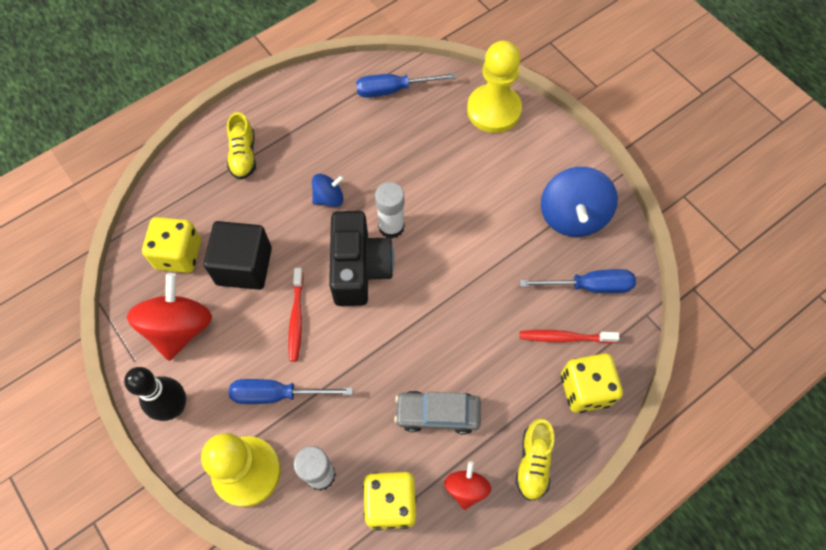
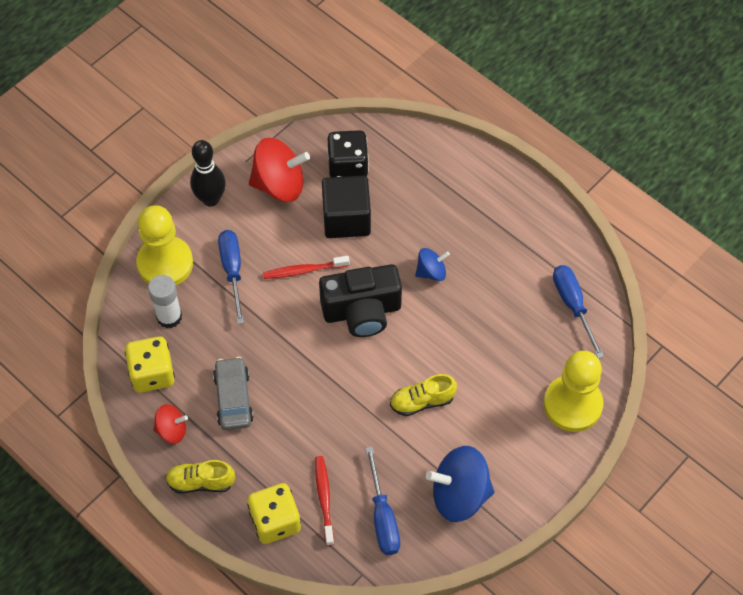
camera: 80 degrees right, 5 degrees down
yellow dice [142,217,201,273] -> black dice [328,130,369,177]
yellow shoe [227,112,256,179] -> yellow shoe moved to [390,374,457,416]
blue spinning top [312,174,344,207] -> blue spinning top turned 75 degrees counterclockwise [415,248,450,281]
white glue stick [375,182,405,239] -> none

